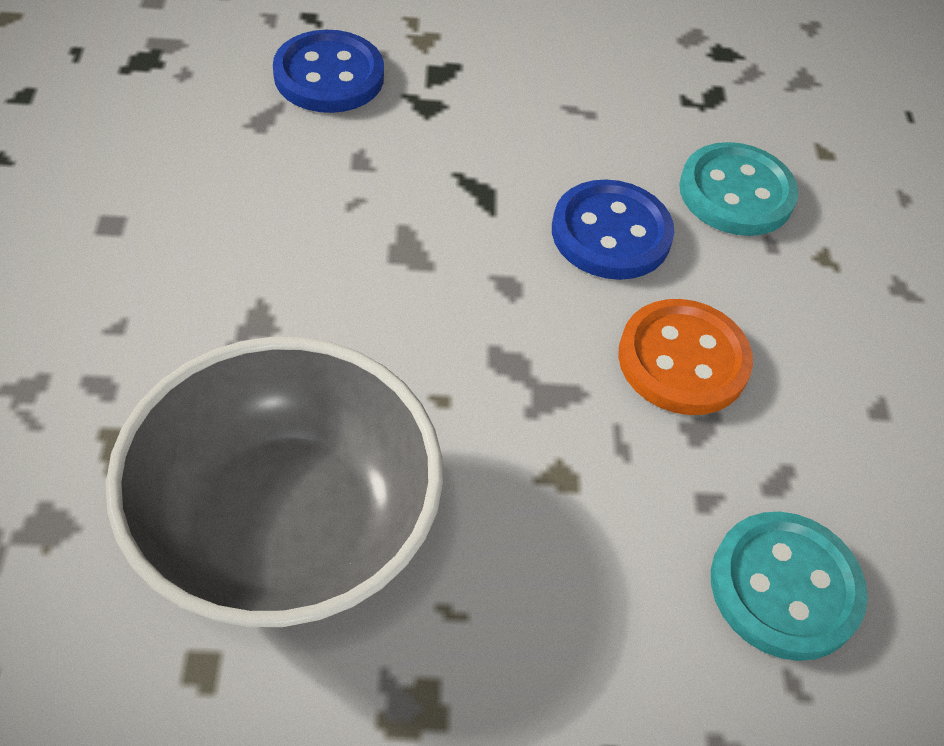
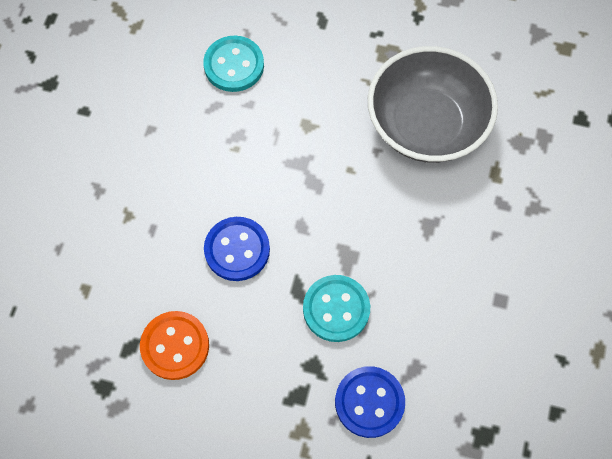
camera: 160 degrees left, 15 degrees up
orange button [618,299,753,415] -> orange button moved to [140,311,209,380]
turquoise button [679,142,799,236] -> turquoise button moved to [303,275,370,342]

